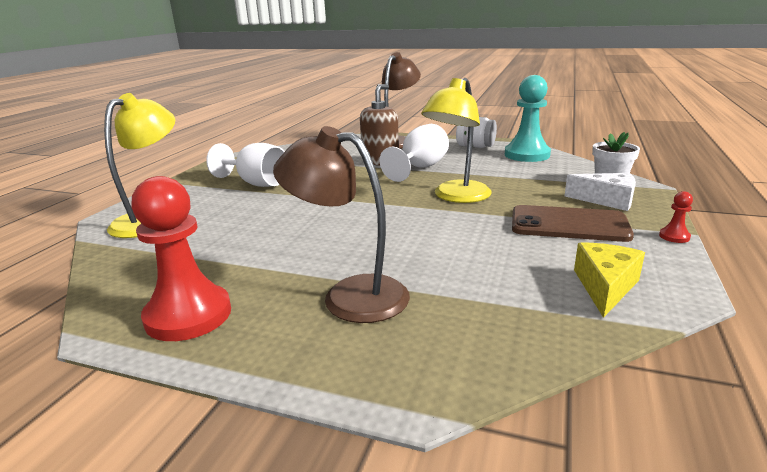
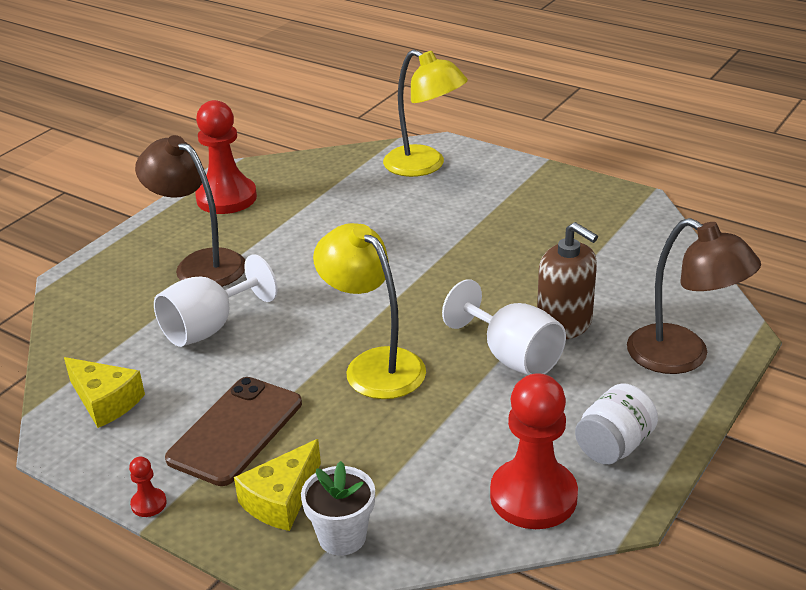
camera: 105 degrees right, 10 degrees up
white goblet [206,143,285,187] -> white goblet moved to [154,254,278,347]
brown lamp [273,126,410,323] -> brown lamp turned 90 degrees counterclockwise [135,135,245,287]
turquoise pawn [505,75,551,162] -> red pawn [490,373,578,529]
white cheese [565,173,636,211] -> yellow cheese [234,439,321,531]

